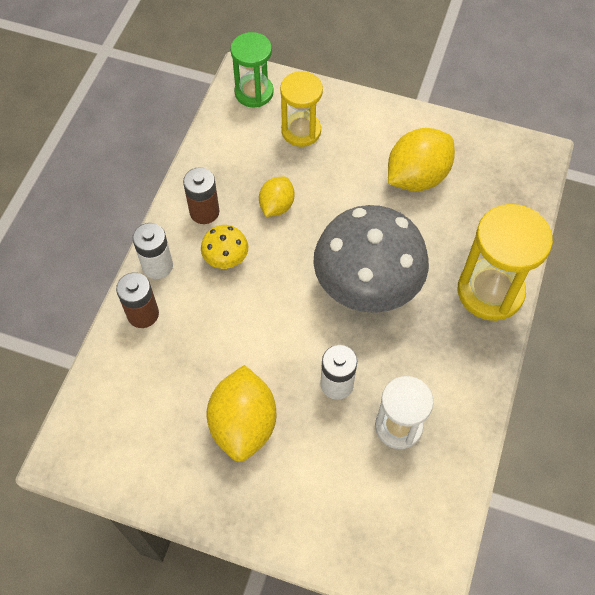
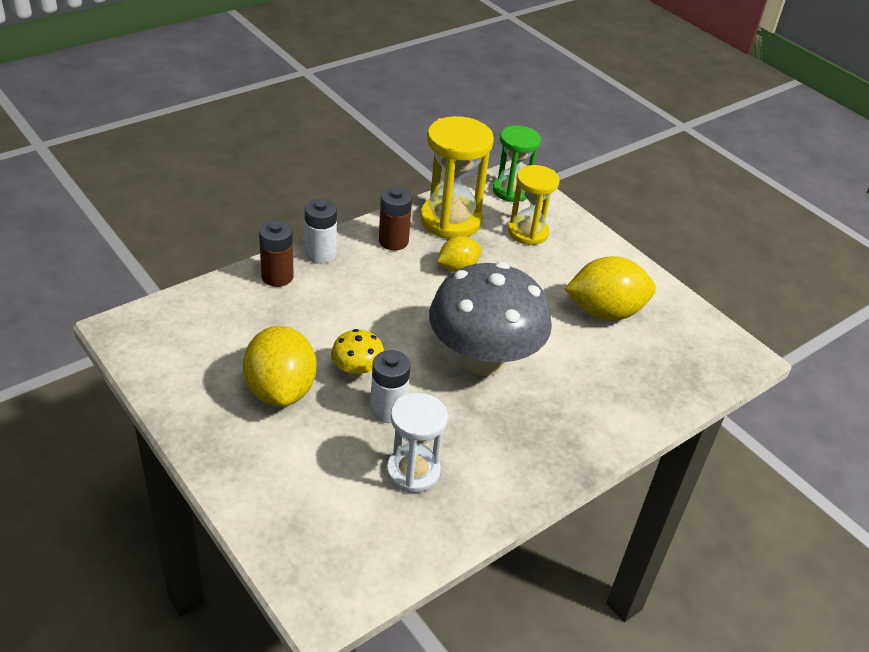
camera: 30 degrees right, 20 degrees down
yellow mushroom [201,225,248,269] -> yellow mushroom moved to [331,329,384,379]
yellow lemon [207,365,277,462] -> yellow lemon turned 45 degrees counterclockwise [243,326,317,407]
yellow hourglass [458,204,553,321] -> yellow hourglass moved to [420,116,494,239]

